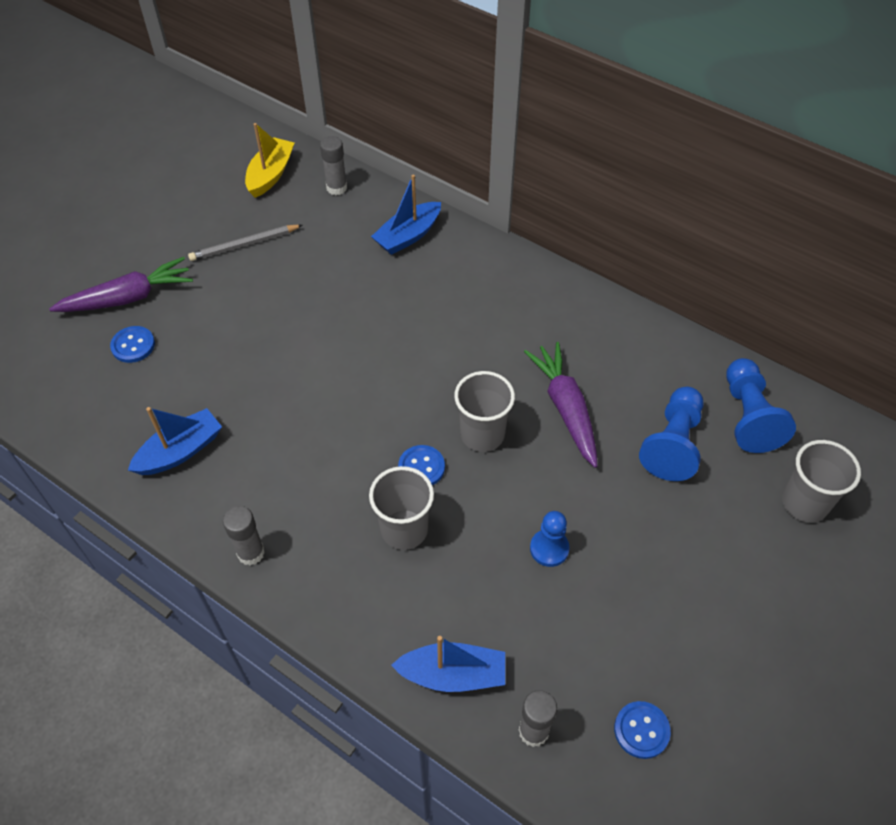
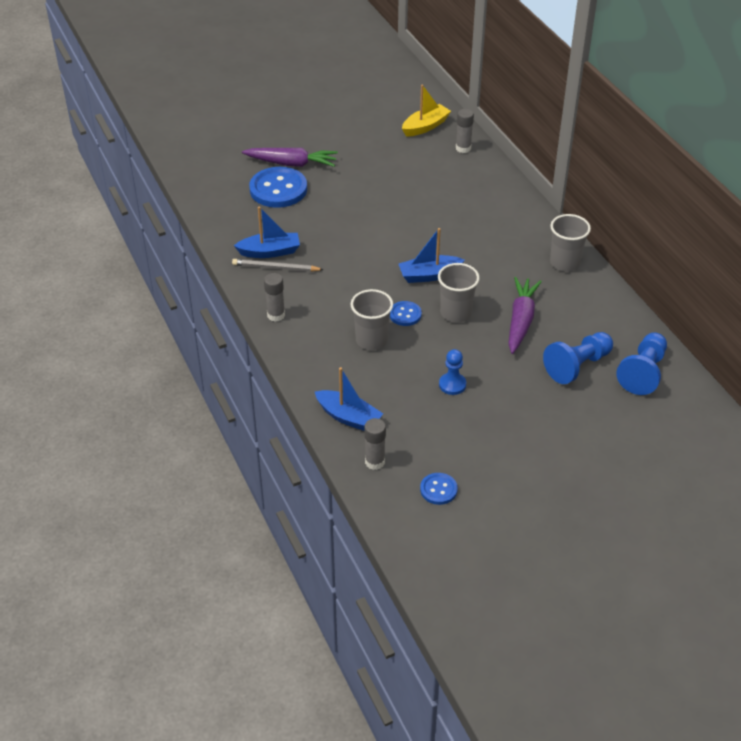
camera: 30 degrees right, 10 degrees down
blue button [110,326,155,363] -> blue button [249,167,307,208], size x1.98
grey pencil [188,225,302,261] -> grey pencil moved to [232,259,324,272]
blue boat [371,174,441,255] -> blue boat moved to [399,228,465,283]
grey cup [782,440,861,523] -> grey cup moved to [550,214,591,272]

